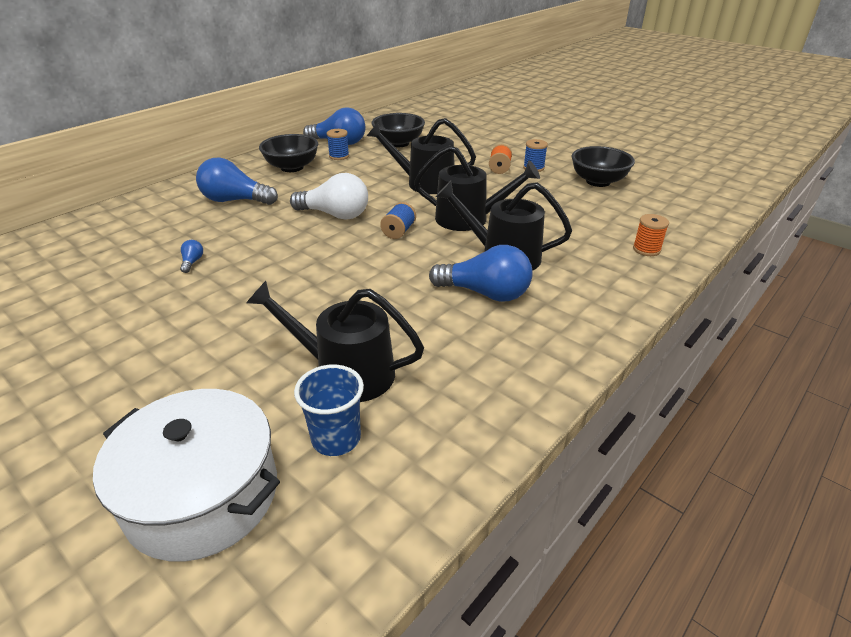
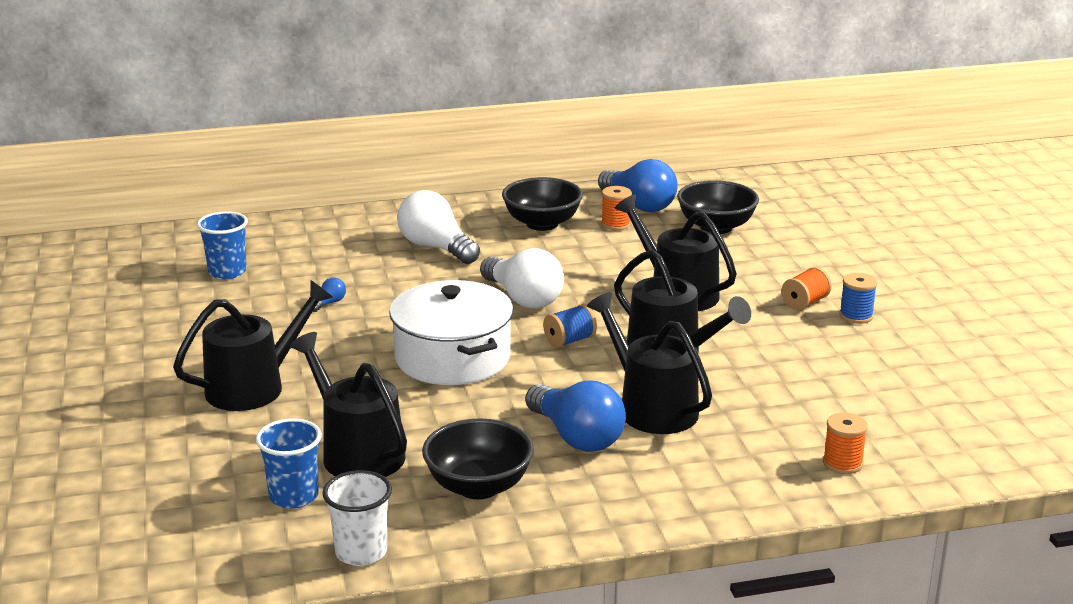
camera: 35 degrees right, 10 degrees down
white pot [93,389,280,562] -> white pot moved to [389,280,513,385]
blue light bulb [196,157,278,205] -> white light bulb [397,190,480,264]
blue spool [327,129,349,160] -> orange spool [601,186,632,230]
black bowl [572,146,635,187] -> black bowl moved to [422,419,534,499]
none -> black watering can [173,280,333,411]
none -> blue cup [197,211,248,279]
none -> white cup [322,470,392,566]

